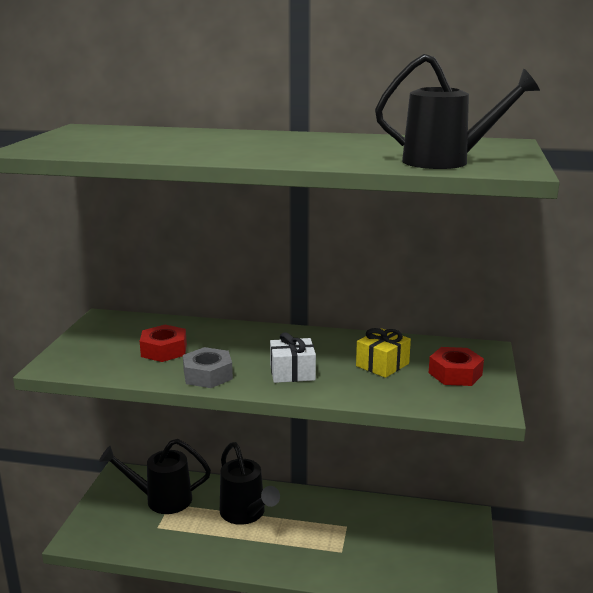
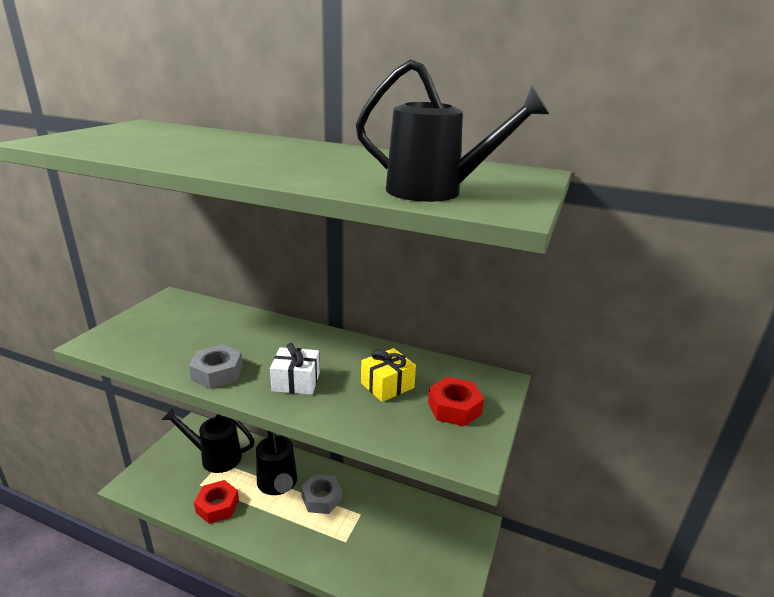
camera: 10 degrees right, 5 degrees up
red nut [140,325,187,362] -> red nut moved to [194,480,239,524]
none -> grey nut [301,474,342,514]

